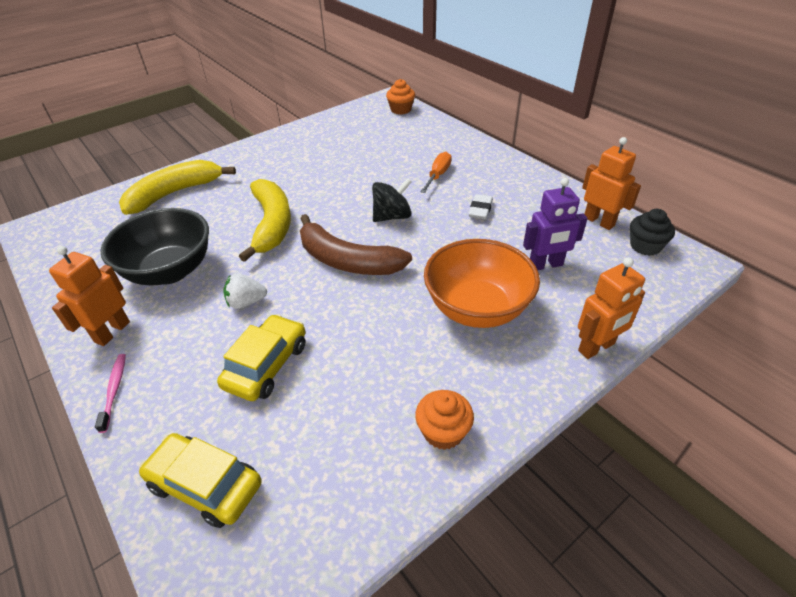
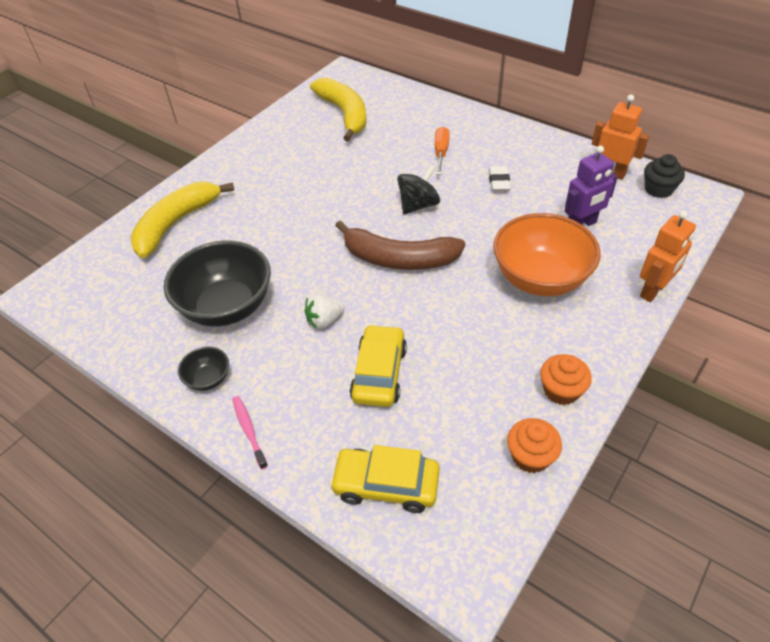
camera: 15 degrees left, 5 degrees up
orange robot [49,246,130,346] -> black bowl [178,347,229,391]
yellow banana [239,179,291,262] -> yellow banana moved to [310,78,367,142]
orange cupcake [386,79,415,115] -> orange cupcake moved to [507,418,562,473]

